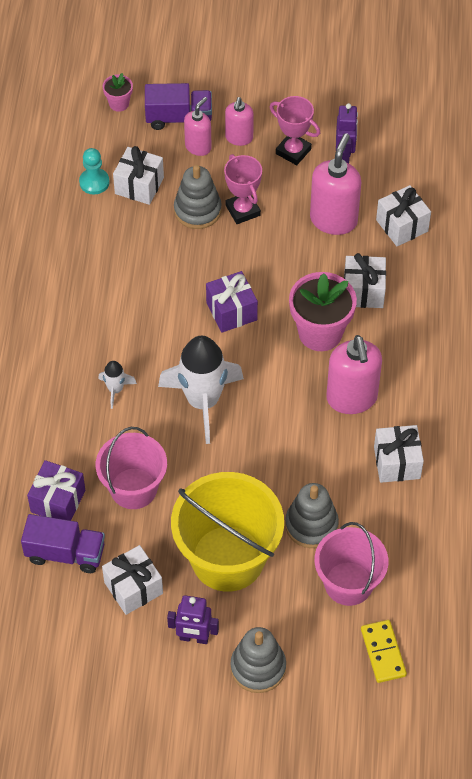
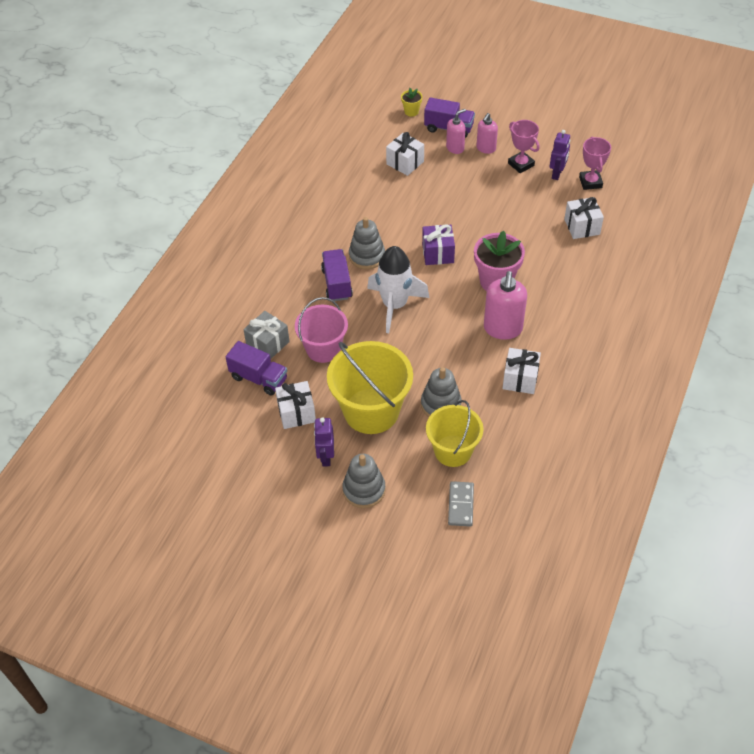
camera: 20 degrees right, 5 degrees down
purple gift [27,460,85,521] -> grey gift [243,311,290,359]
turquoise pawn [79,148,110,195] -> none
white rocket [98,361,137,409] -> purple truck [321,249,353,301]
pink flower pot [103,73,133,112] -> yellow flower pot [401,88,423,117]
purple robot [167,595,219,644] -> purple robot turned 60 degrees clockwise [314,417,334,467]
grey stacking toy [174,165,222,229] -> grey stacking toy moved to [349,217,385,269]
pink trophy [224,154,262,224] -> pink trophy moved to [579,137,611,190]
pink soap dispenser [310,133,361,235] -> none
pink bucket [315,522,388,606] -> yellow bucket [426,400,483,467]
white gift [344,253,386,308] -> none
yellow domino [361,620,407,683] -> grey domino [448,481,474,527]

